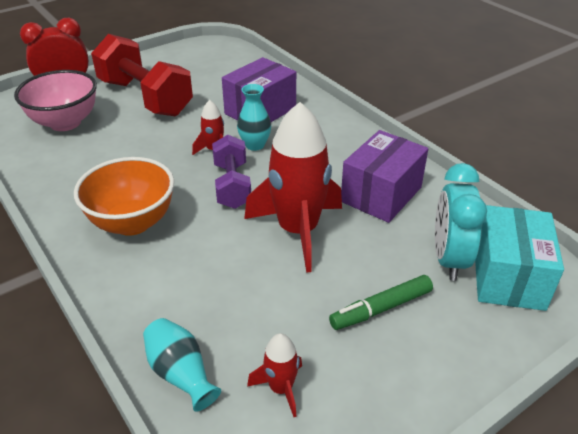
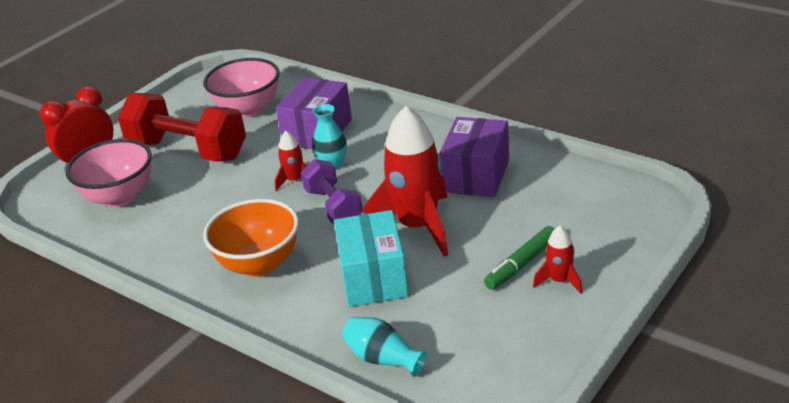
camera: 15 degrees left, 5 degrees down
red rocket [247,333,302,417] -> red rocket moved to [533,226,582,294]
turquoise clock [435,163,487,281] -> none
turquoise box [475,205,564,311] -> turquoise box moved to [334,210,409,307]
none -> pink bowl [203,58,280,118]

